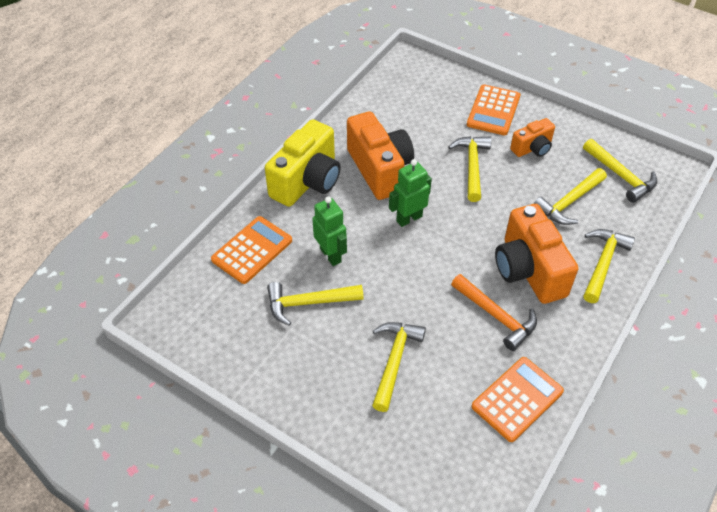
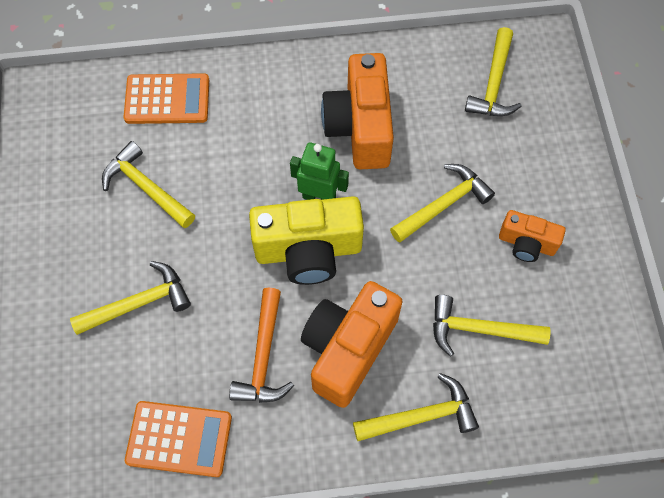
camera: 50 degrees right, 15 degrees up
yellow camera [265,119,341,207] -> yellow camera moved to [249,196,364,285]
green robot [312,197,347,266] -> none
orange camera [347,111,414,200] -> orange camera turned 150 degrees clockwise [321,53,394,169]
orange calculator [467,84,520,135] -> none
yellow hammer [583,139,657,203] -> yellow hammer moved to [465,27,522,116]

